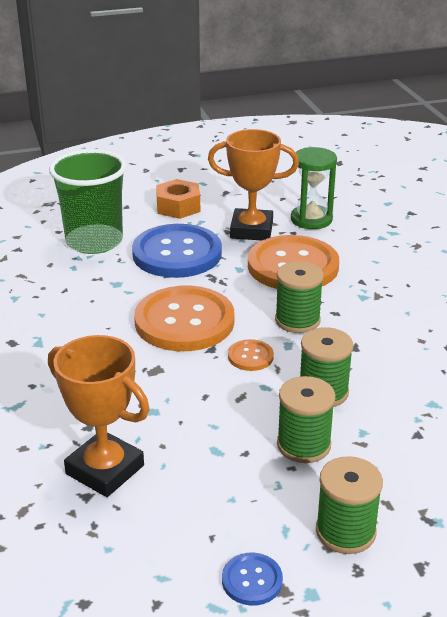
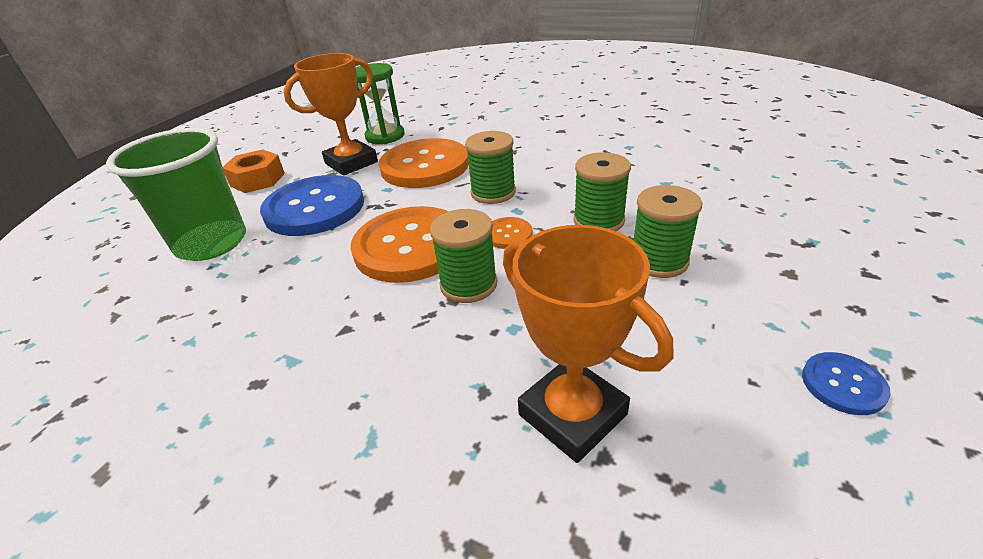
camera: 45 degrees left, 5 degrees up
orange trophy [48,335,150,497] -> orange trophy turned 60 degrees clockwise [503,225,673,463]
green spool [316,456,383,554] -> green spool moved to [430,209,497,303]

